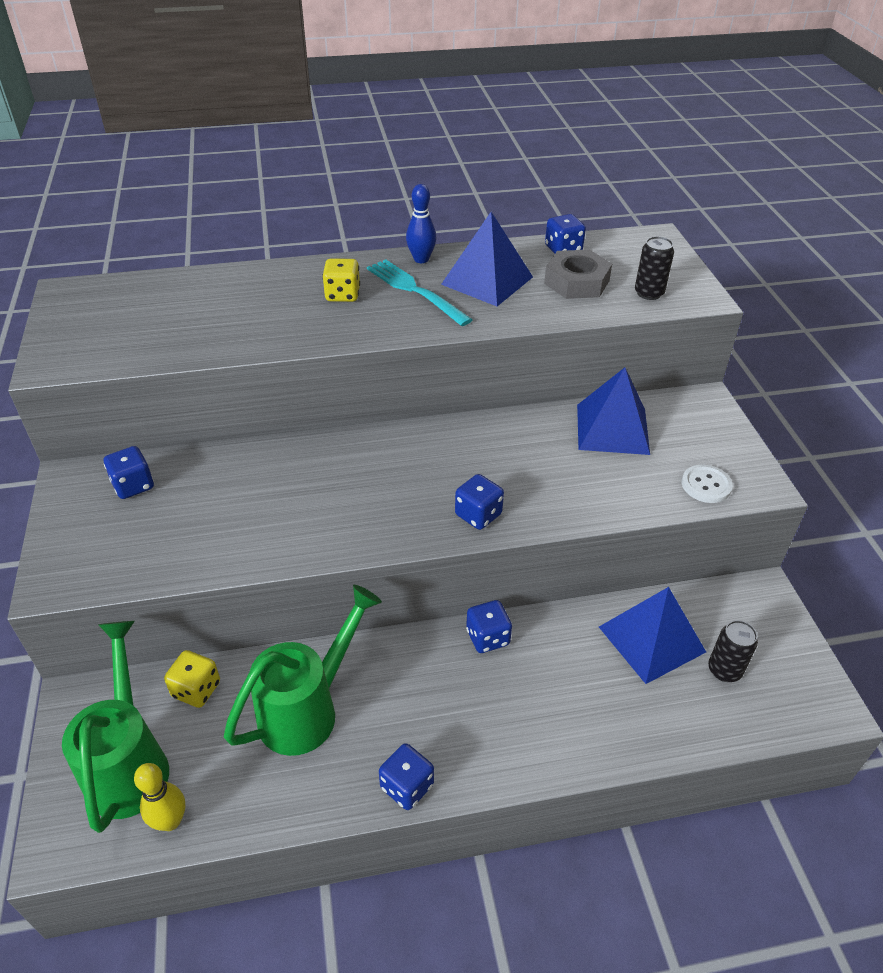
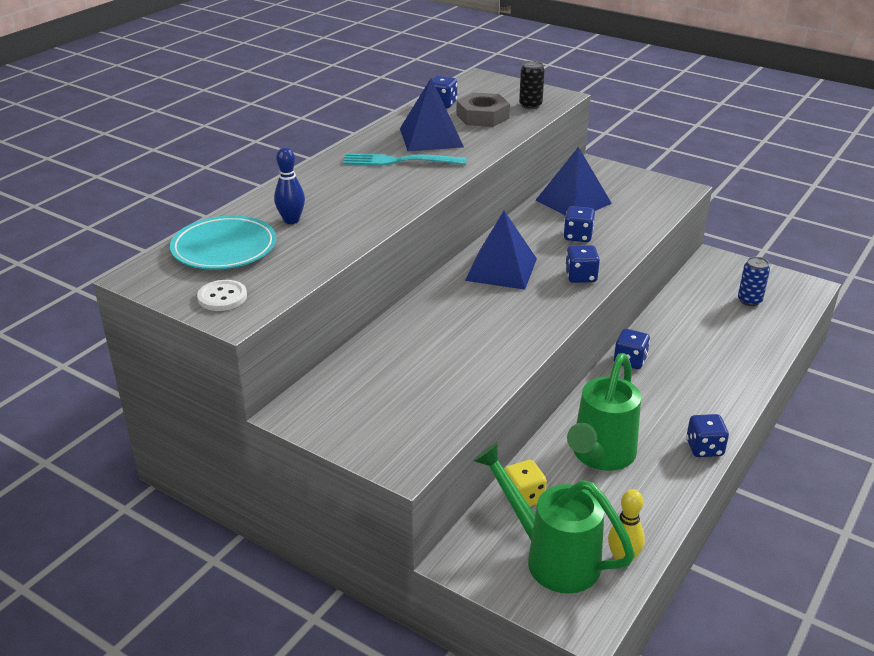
camera: 45 degrees left, 10 degrees down
blue dice [104,446,154,499] -> blue dice moved to [563,206,595,242]
green watering can [224,585,382,756] -> green watering can turned 150 degrees counterclockwise [567,353,641,471]
yellow dice [322,258,360,302] -> none
blue bowling pin [406,184,437,263] -> blue bowling pin moved to [274,147,305,224]
blue pyramid [599,587,706,684] -> blue pyramid moved to [465,211,537,290]
white button [682,465,733,503] -> white button moved to [197,280,247,311]
black can [708,620,758,682] -> blue can [738,257,770,306]
none -> turquoise plate [170,215,276,270]

